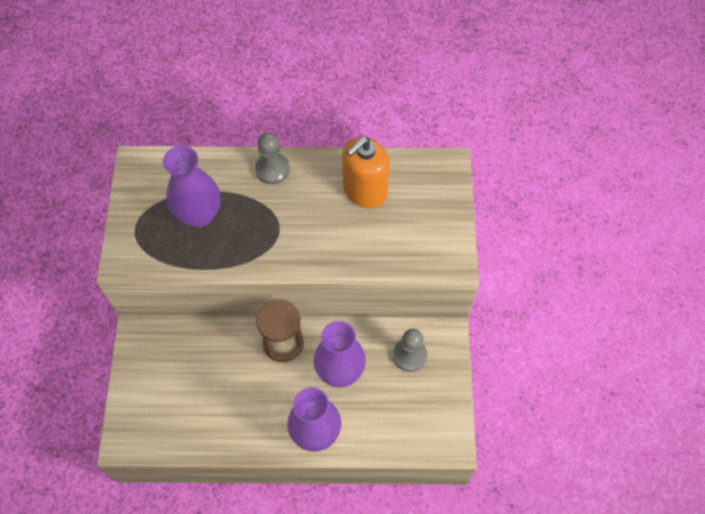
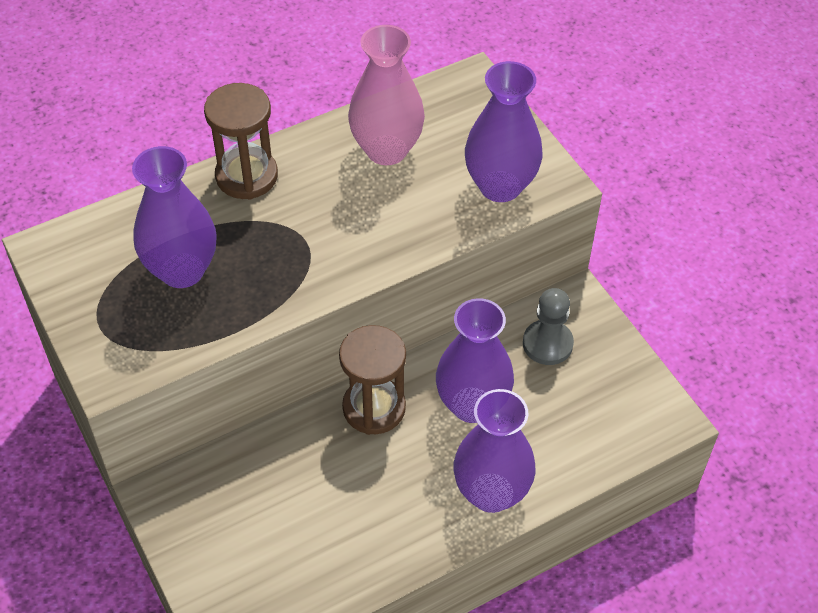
camera: 30 degrees left, 10 degrees down
grey pawn [255,133,290,184] -> brown hourglass [204,83,278,200]
orange soap dispenser [342,137,390,209] -> pink vase [348,25,425,165]
none -> purple vase [465,61,543,202]

